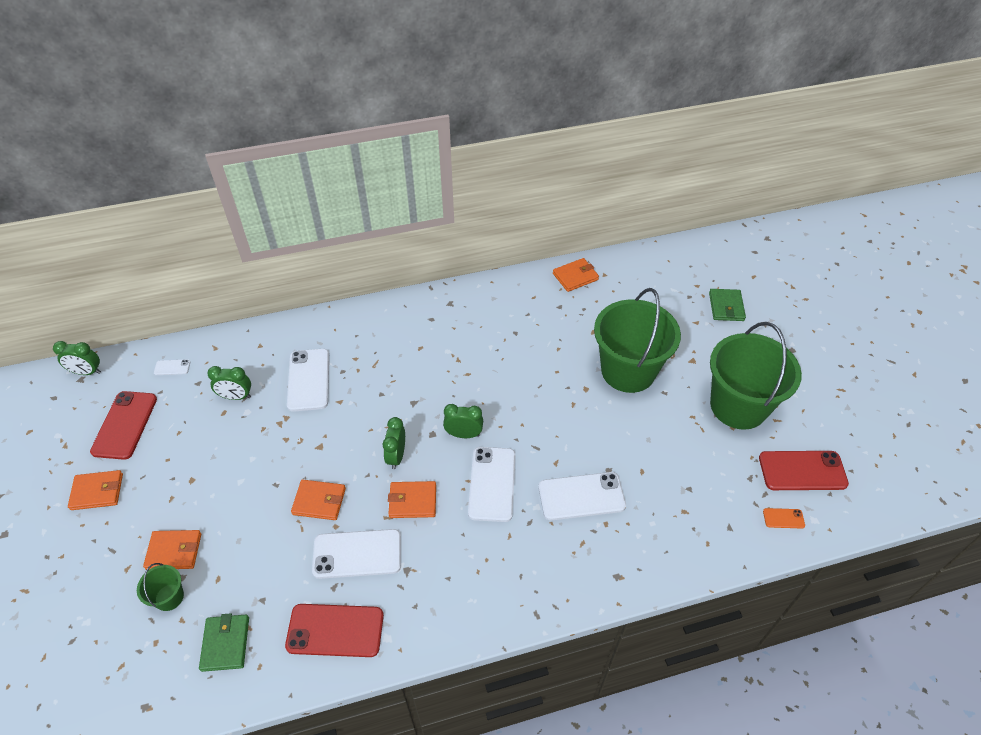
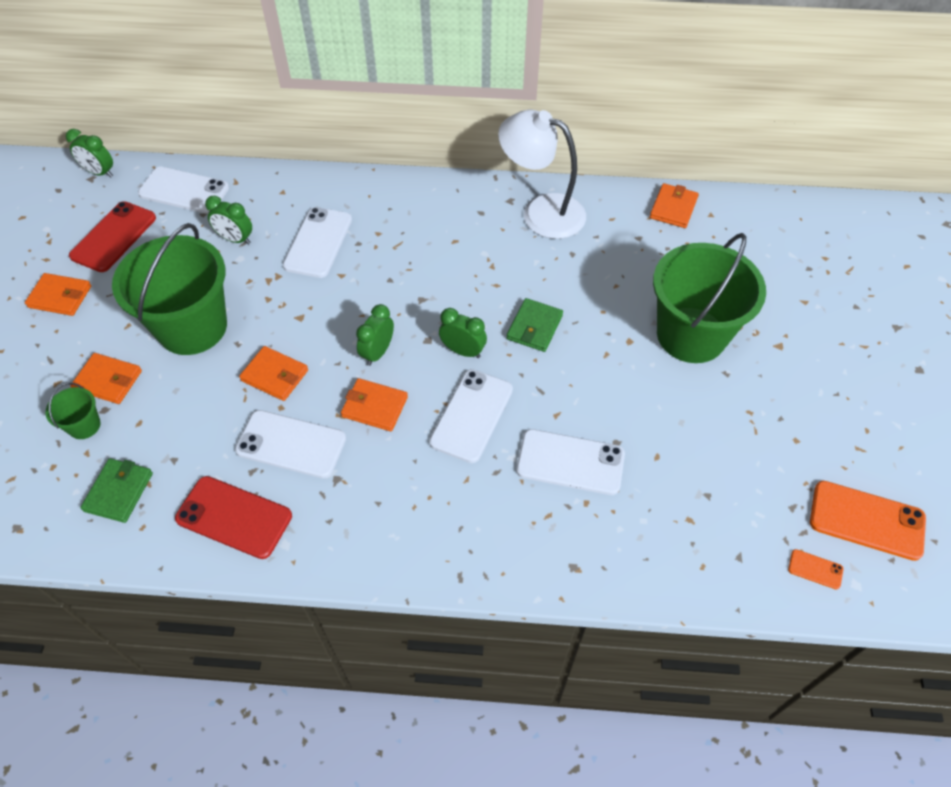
camera: 20 degrees right, 5 degrees up
white phone [154,359,190,375] -> white phone [138,167,229,214], size x2.19
orange wallet [553,258,599,292] -> orange wallet turned 60 degrees counterclockwise [650,183,699,228]
green wallet [709,289,746,321] -> green wallet moved to [507,298,563,352]
green bucket [710,322,802,430] -> green bucket moved to [112,223,227,355]
red phone [759,451,849,490] -> orange phone [810,481,926,561]
none -> white lamp [498,110,586,239]

